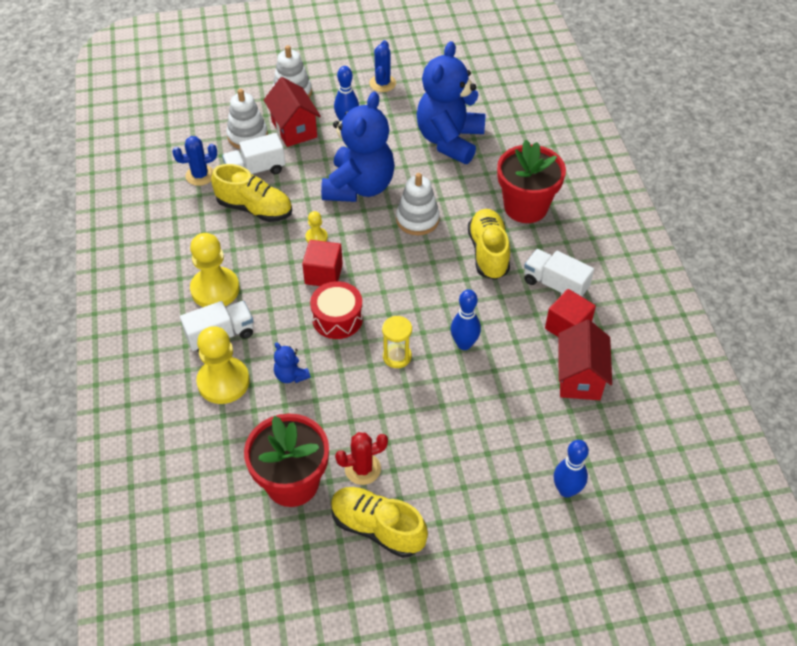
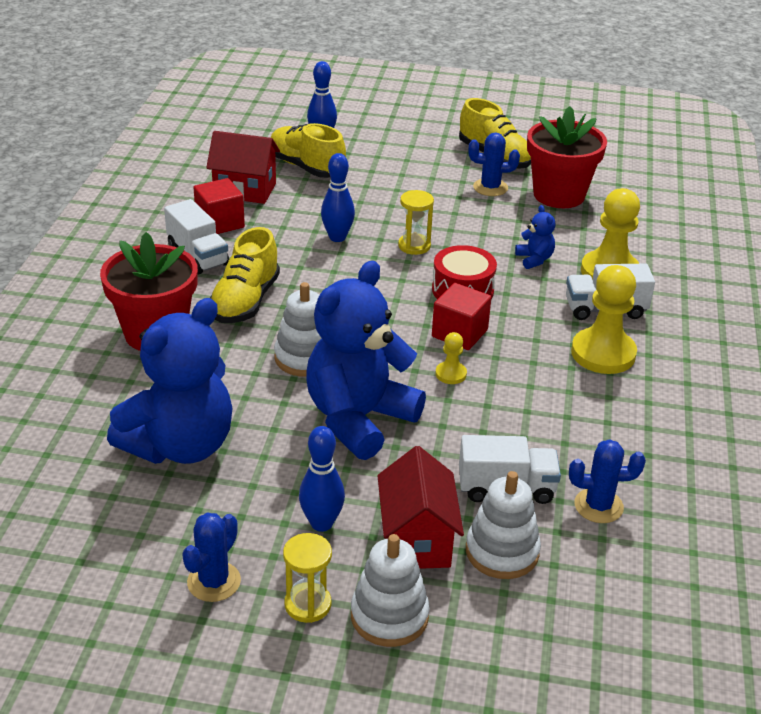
camera: 160 degrees left, 15 degrees down
yellow shoe [211,164,292,222] -> yellow shoe moved to [271,123,346,178]
red cactus [335,432,388,485] -> blue cactus [469,133,520,196]
red house [558,320,612,400] -> red house turned 75 degrees clockwise [206,131,280,204]
none -> yellow hourglass [283,533,332,623]

